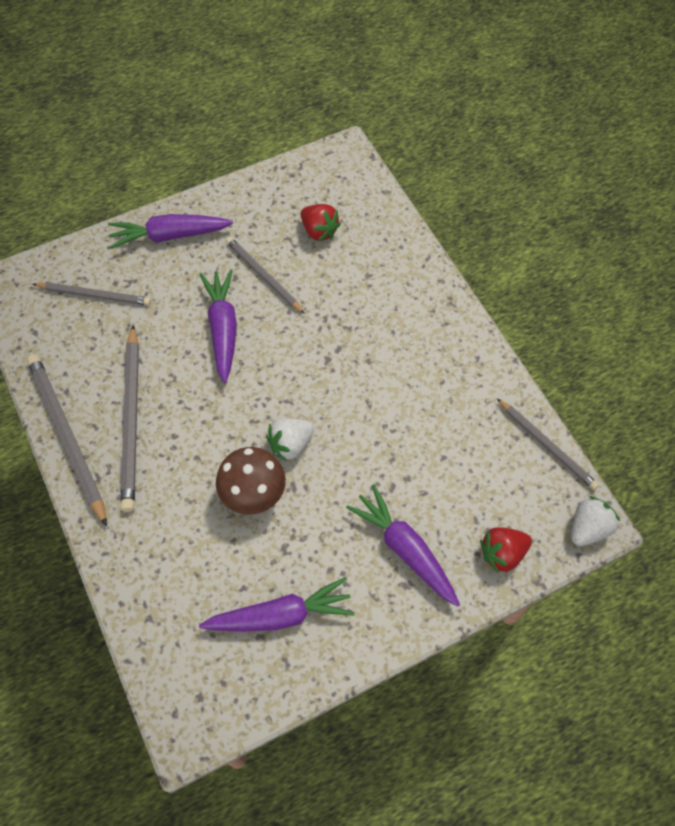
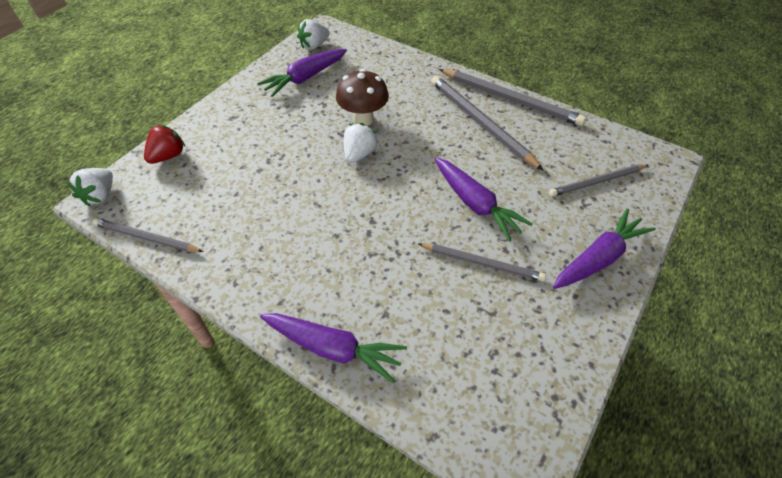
camera: 150 degrees right, 10 degrees down
red strawberry [301,204,341,242] -> none
purple carrot [346,484,460,607] -> purple carrot moved to [260,313,407,384]
none -> white strawberry [297,19,329,50]

